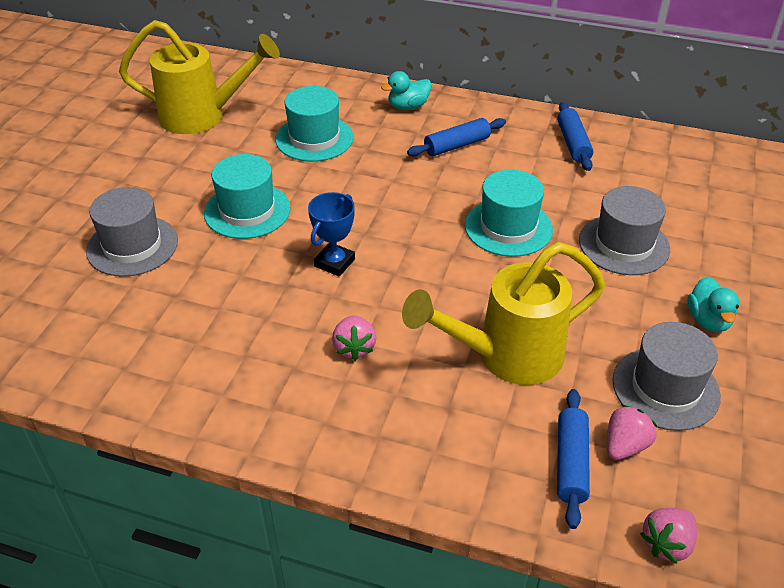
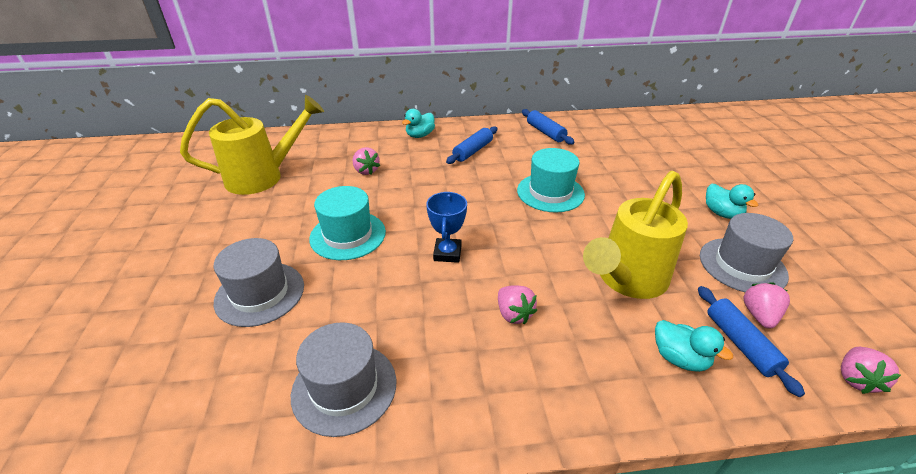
camera: 25 degrees left, 5 degrees down
turquoise hat [275,86,354,162] -> pink strawberry [353,147,380,175]
grey hat [579,186,670,275] -> grey hat moved to [291,322,396,437]
none -> turquoise duck [655,320,733,372]

